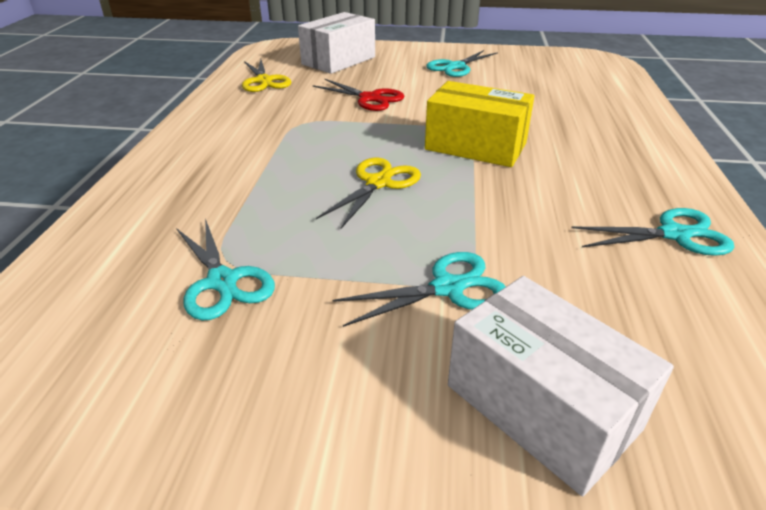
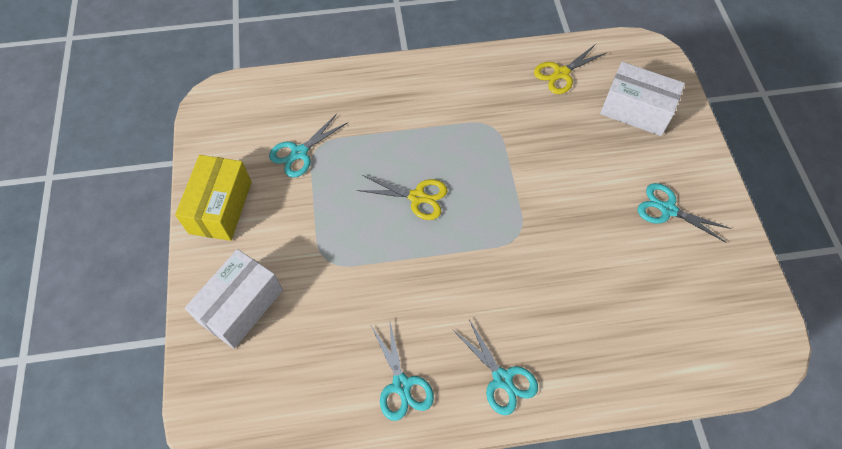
camera: 75 degrees right, 25 degrees up
red scissors [312,79,404,111] -> none
turquoise scissors [333,252,506,327] -> turquoise scissors moved to [453,319,538,415]
yellow box [425,81,534,167] -> yellow box moved to [175,155,252,241]

